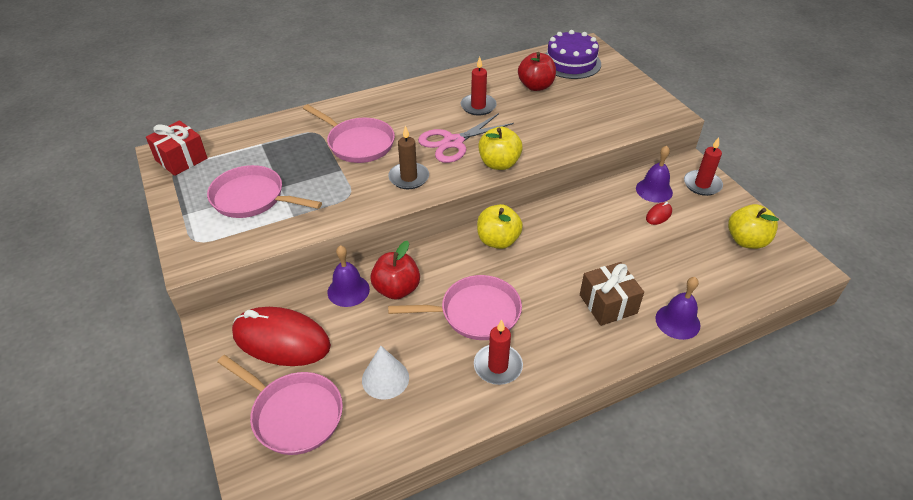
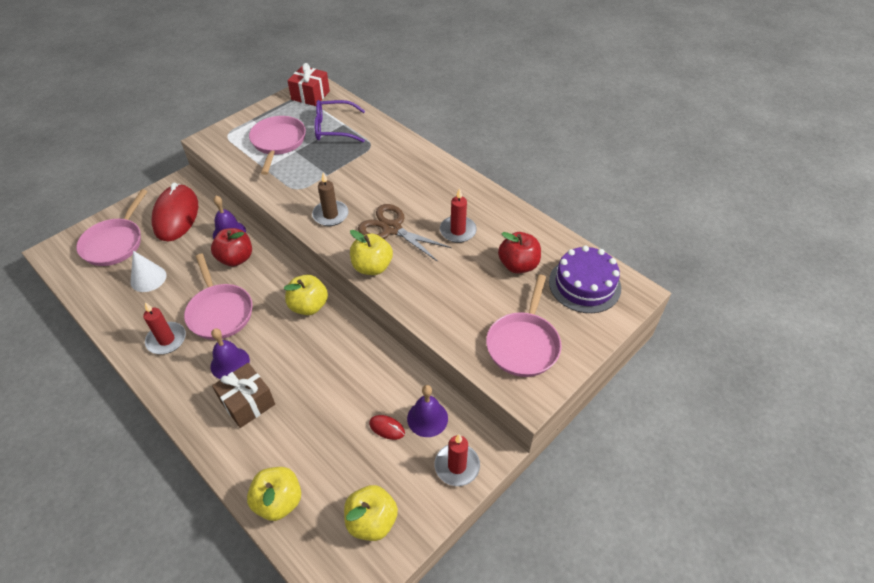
camera: 70 degrees right, 5 degrees up
pink pan [303,104,395,163] -> pink pan moved to [486,274,562,377]
pink scissors [418,113,514,163] -> brown scissors [358,204,452,262]
purple bell [655,277,700,340] -> purple bell moved to [211,328,250,379]
none -> yellow apple [247,467,301,521]
none -> purple glasses [314,100,365,142]

